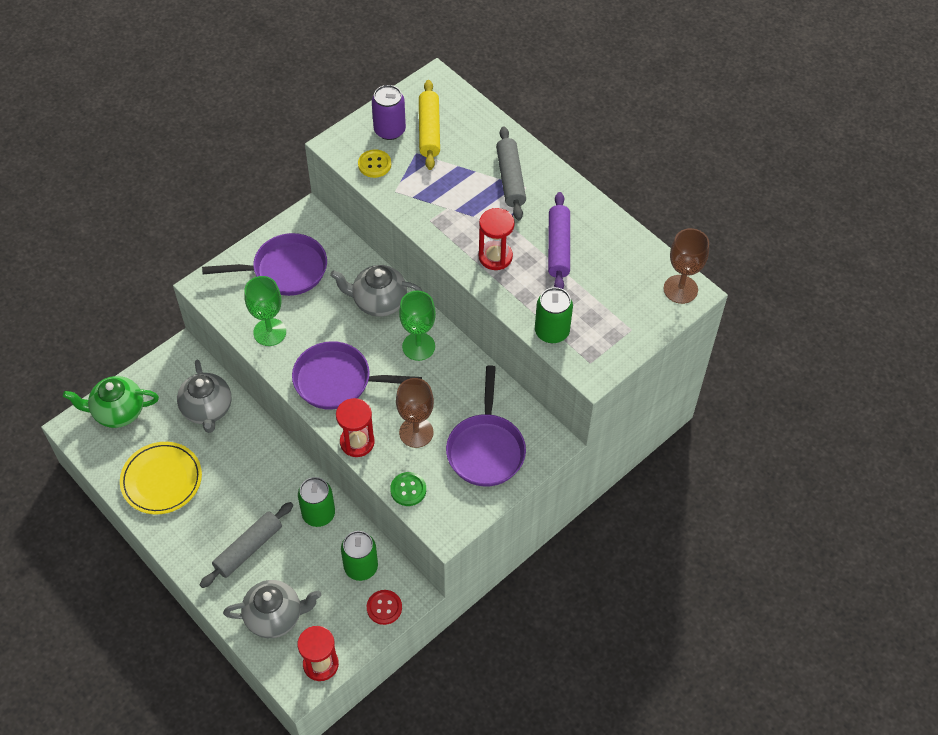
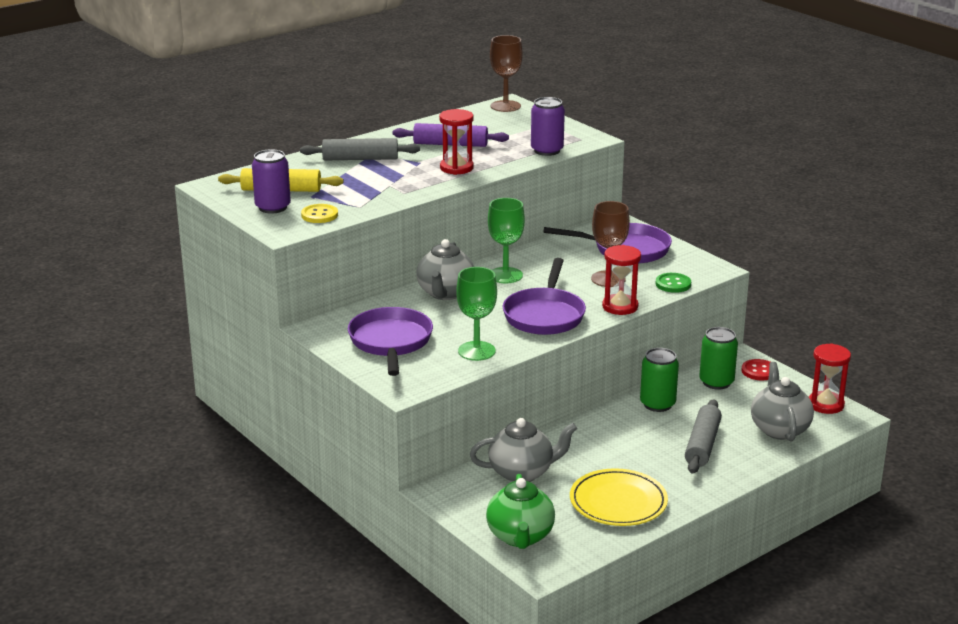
camera: 85 degrees left, 30 degrees down
grey rolling pin [200,502,293,588] -> grey rolling pin turned 60 degrees clockwise [685,399,722,474]
green can [535,287,573,343] -> purple can [531,97,565,156]

